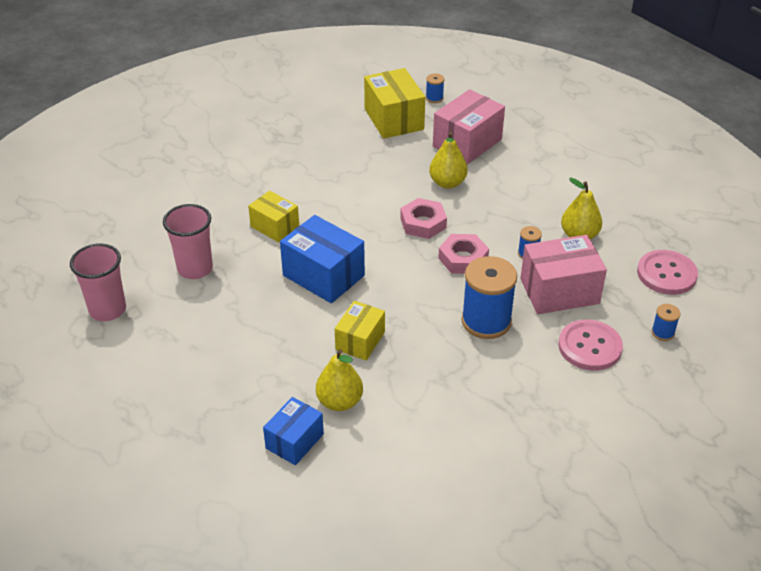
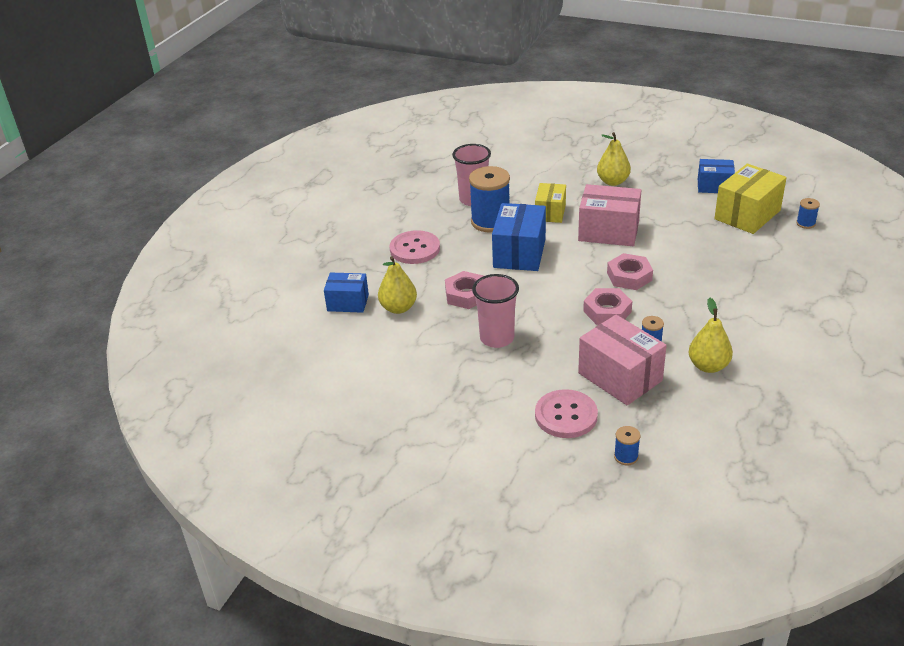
camera: 65 degrees right, 5 degrees down
pink cup [70,243,126,321] -> pink cup moved to [472,274,519,348]
yellow box [335,301,385,361] -> pink nut [445,271,483,309]
yellow pear [429,132,468,189] -> yellow pear moved to [597,132,631,186]
pink box [433,89,505,164] -> pink box moved to [578,184,641,246]
blue spool [462,256,517,339] -> blue spool moved to [469,166,510,233]
pink button [637,250,698,295] -> pink button moved to [390,230,440,264]
none -> blue box [698,159,735,193]

